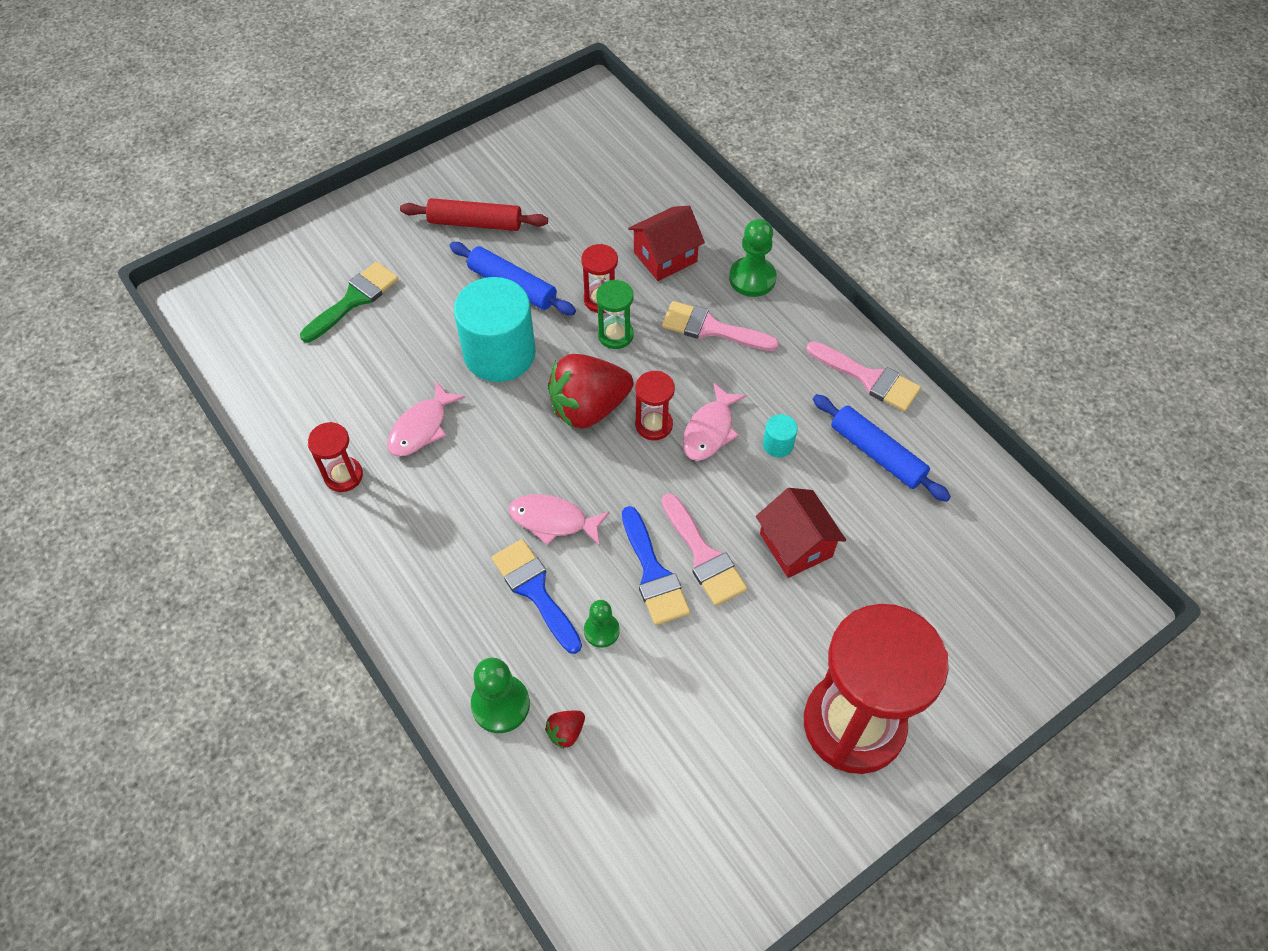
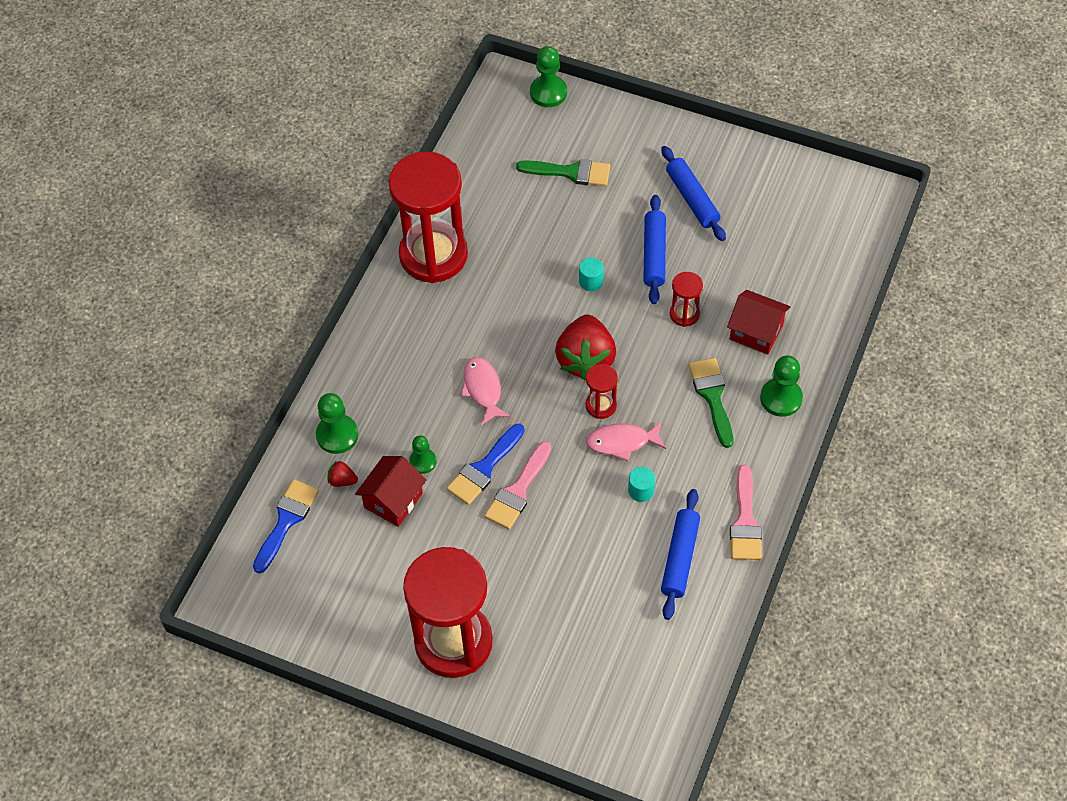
camera: 60 degrees right, 0 degrees up
red hourglass [307,422,363,492] -> red hourglass [388,151,468,283], size x2.34
pink fish [387,381,465,457] -> none
red rolling pin [400,198,548,231] -> blue rolling pin [661,146,726,241]
turquoise cylinder [454,277,536,382] -> turquoise cylinder [579,258,604,291], size x0.41
blue brush [491,539,582,654] -> blue brush moved to [253,479,319,573]
red strawberry [548,354,633,429] -> red strawberry turned 120 degrees counterclockwise [555,314,616,380]
green hourglass [596,280,634,349] -> none
pink brush [662,301,779,351] -> green brush [689,358,733,448]
red house [756,488,846,578] -> red house moved to [355,456,427,527]
none -> green pawn [530,46,567,107]

